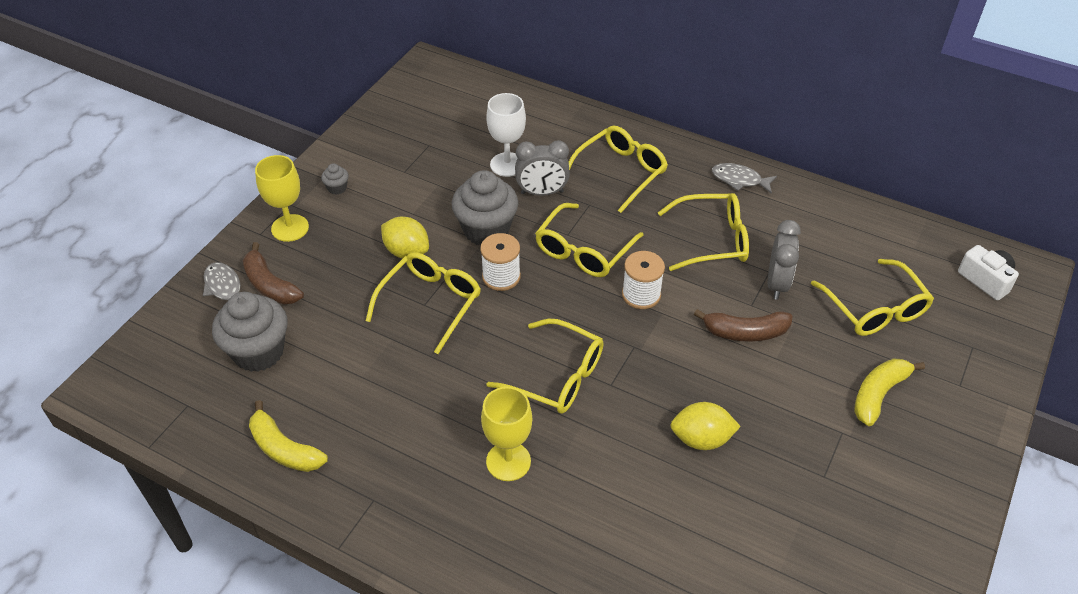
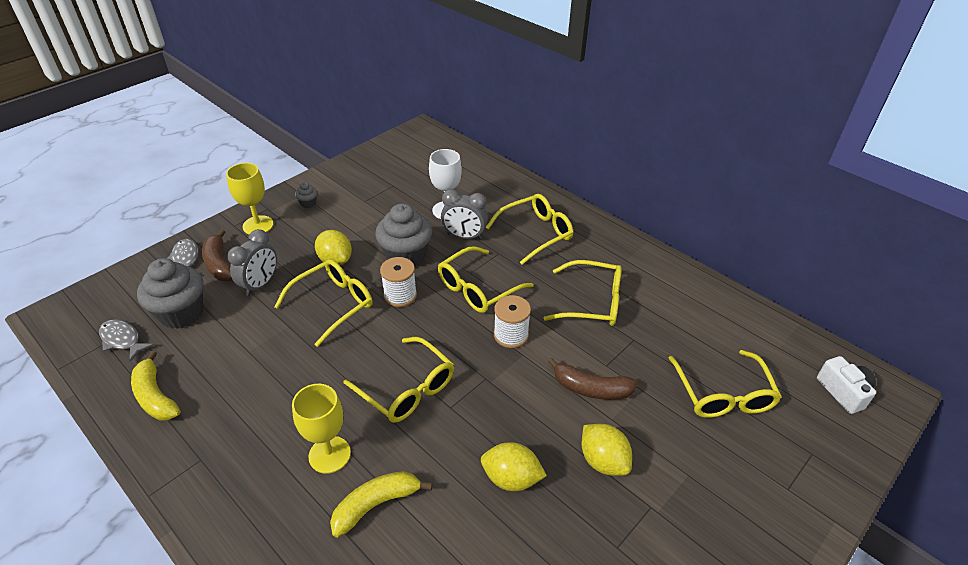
camera: 15 degrees right, 5 degrees down
grey fish [712,163,777,194] -> grey fish moved to [99,319,154,362]
grey clock [768,220,801,300] -> grey clock moved to [228,229,277,296]
yellow banana [854,359,925,426] -> yellow banana moved to [330,471,432,538]
none -> yellow lemon [581,424,632,476]

